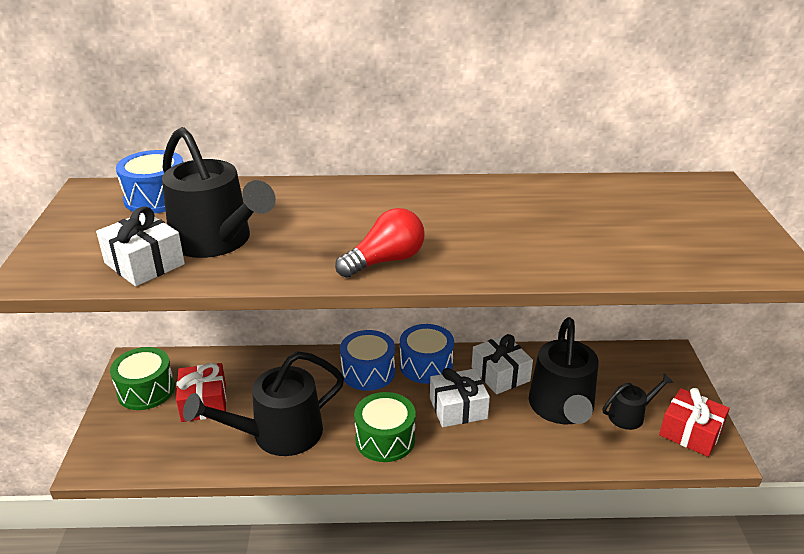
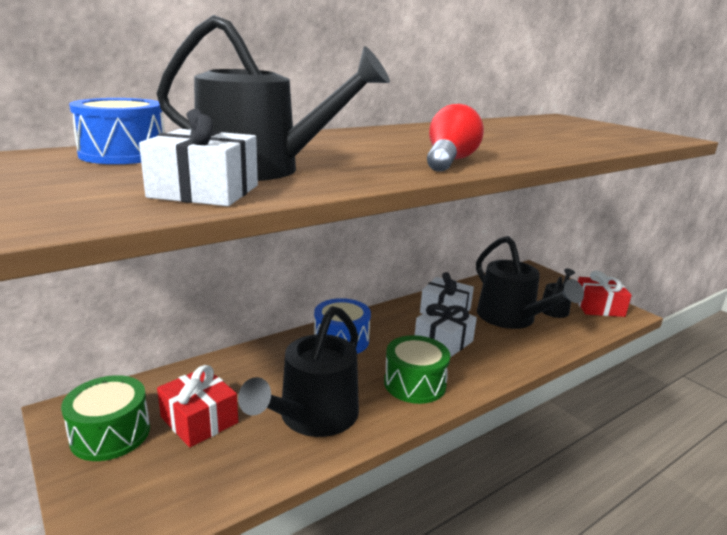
camera: 35 degrees left, 10 degrees down
blue drum [400,324,454,384] -> none

